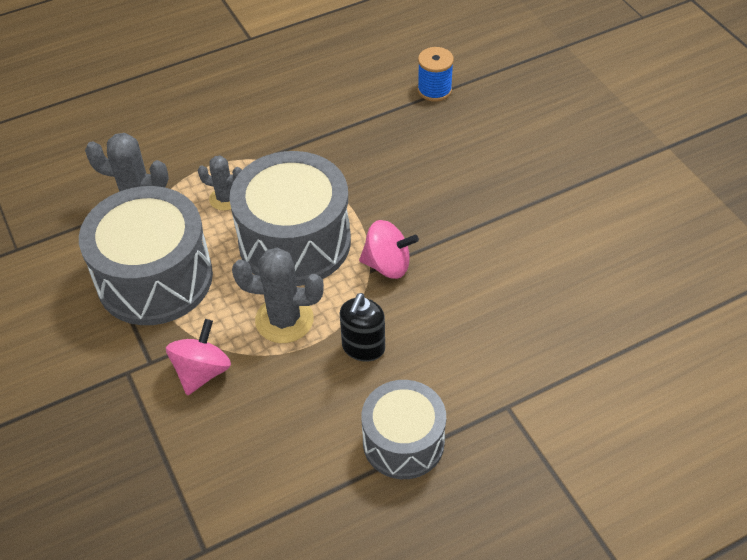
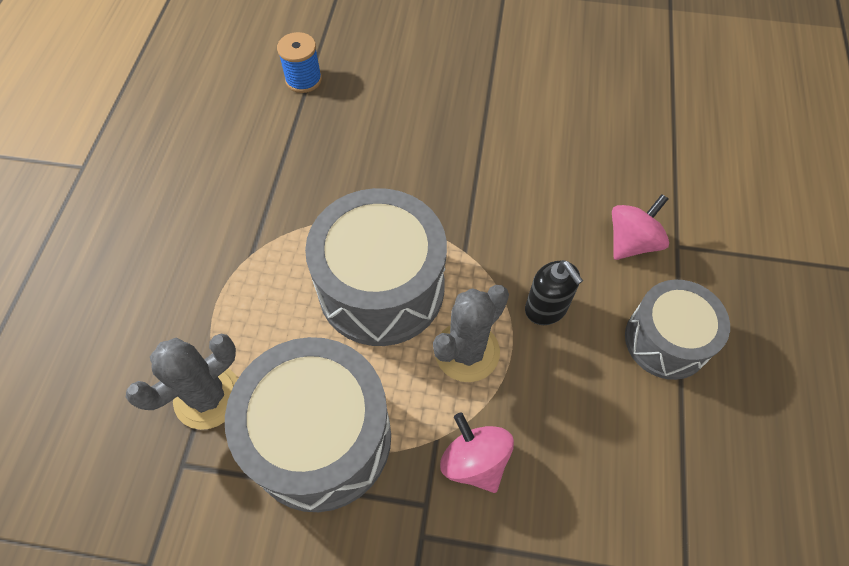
camera: 55 degrees left, 10 degrees up
grey cactus [198,156,242,211] -> none
pink spinning top [359,220,419,279] -> pink spinning top moved to [612,194,669,260]

